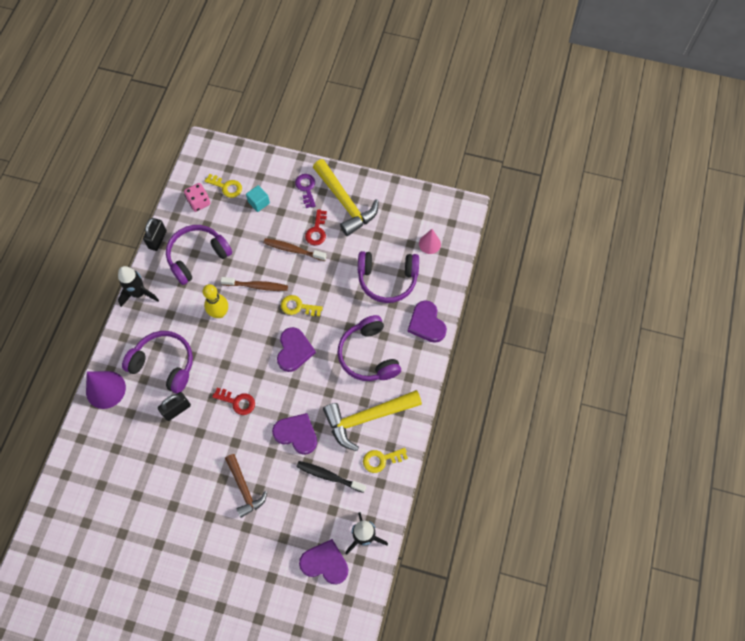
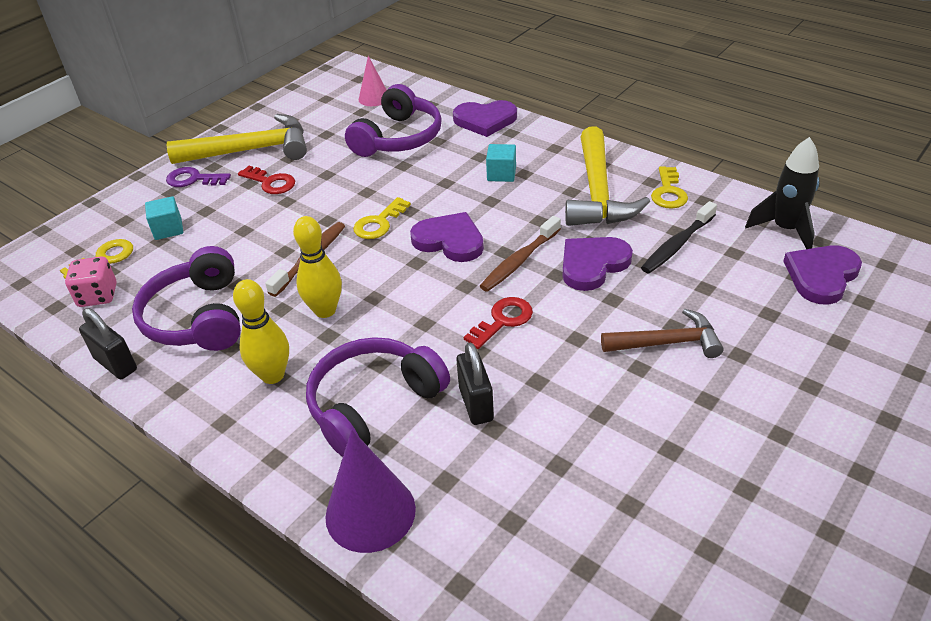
camera: 65 degrees left, 25 degrees down
black rocket [118,266,159,307] -> none
brown toothbrush [264,238,327,261] -> brown toothbrush moved to [480,216,561,292]
purple headphones [337,315,401,381] -> turquoise cube [486,144,516,182]
none -> yellow bowling pin [233,279,289,384]

